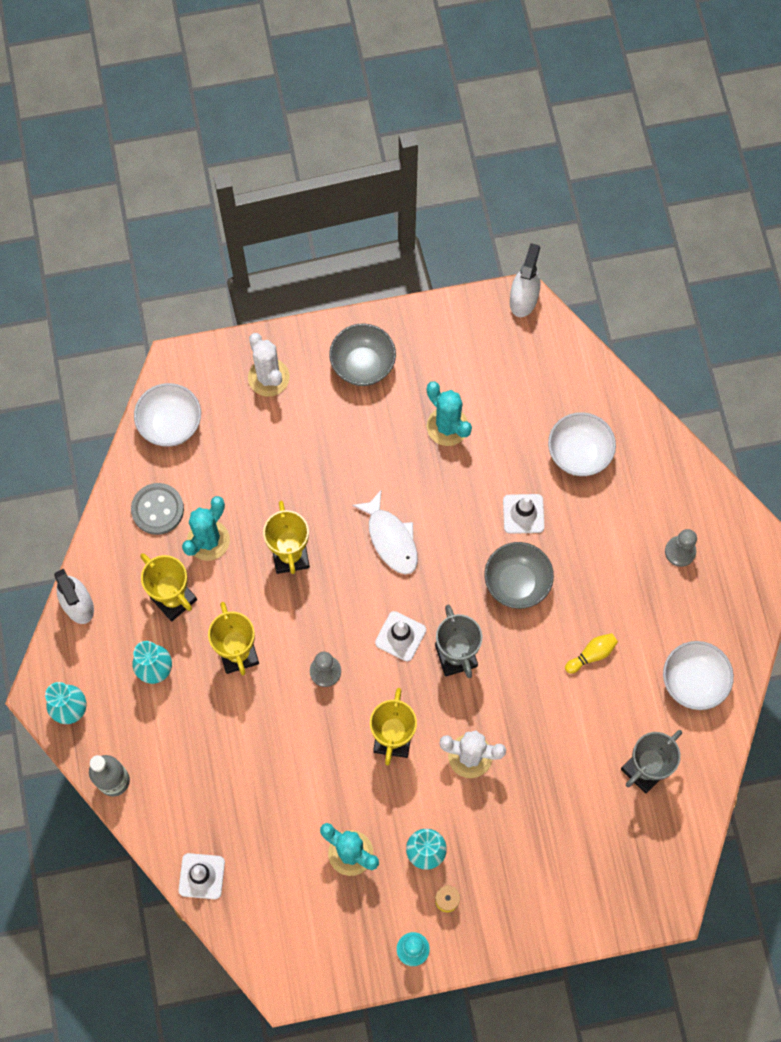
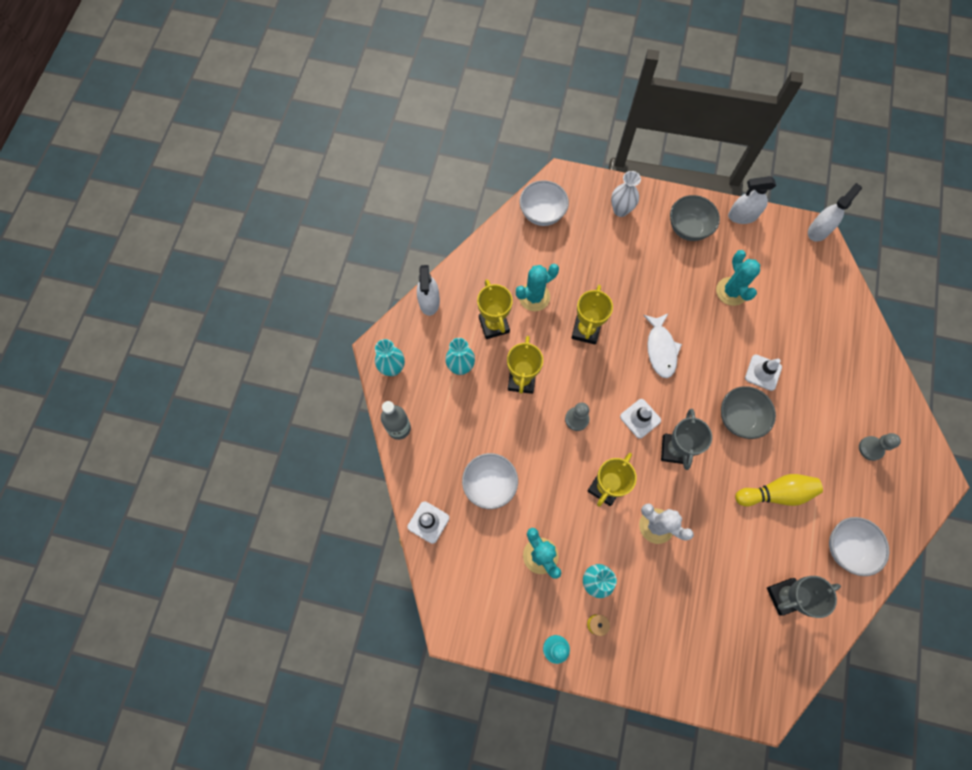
camera: 25 degrees right, 0 degrees up
grey button [131,483,184,535] -> none
white cactus [248,333,290,397] -> white vase [611,171,641,217]
white bowl [548,412,616,476] -> white bowl moved to [462,453,518,509]
yellow bowling pin [565,633,618,674] -> yellow bowling pin [735,474,823,507], size x1.74
none -> white spray bottle [728,176,776,224]

